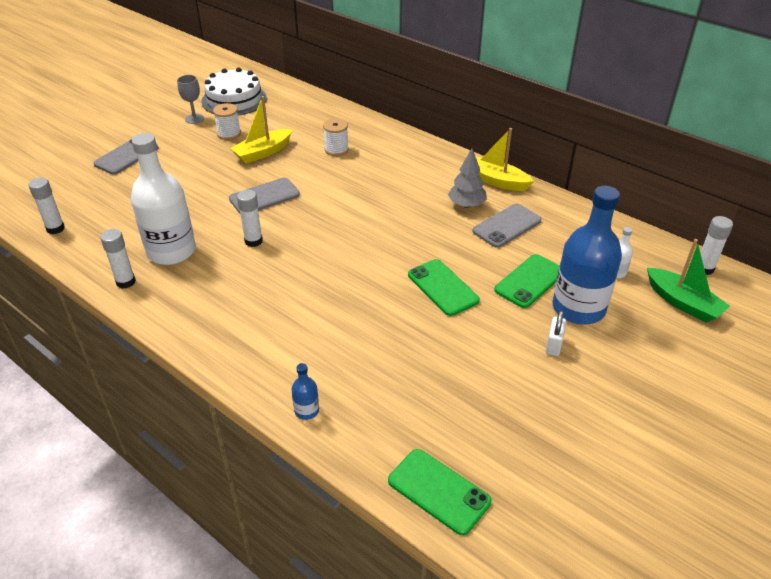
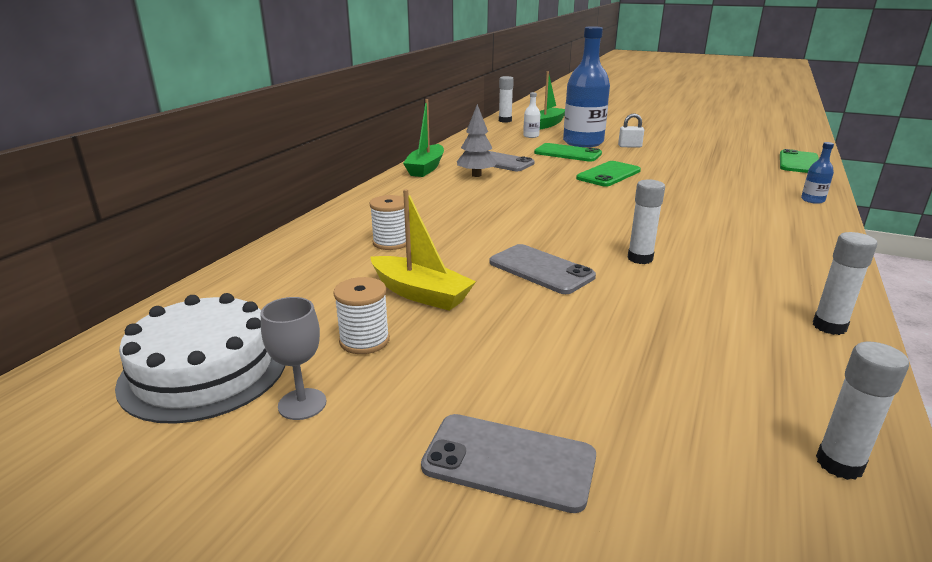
camera: 105 degrees left, 15 degrees down
white bottle [131,133,196,265] -> none
yellow boat [475,128,534,191] -> green boat [403,99,444,177]

